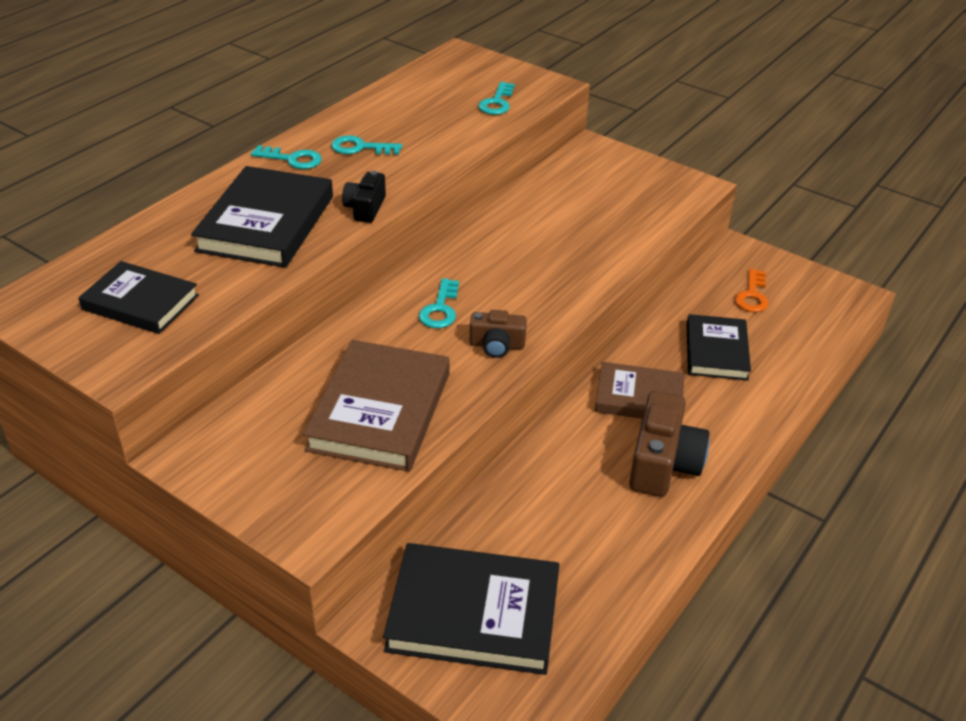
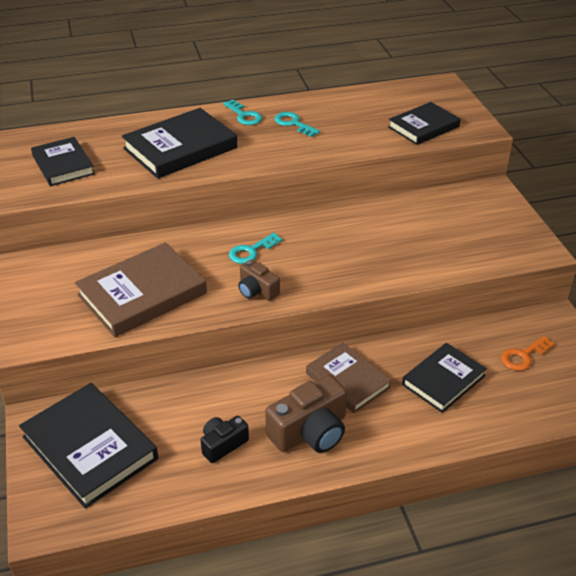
camera: 40 degrees right, 0 degrees up
black camera [342,171,386,223] -> black camera moved to [201,416,249,463]
turquoise key [478,82,515,115] -> black book [388,102,460,145]

